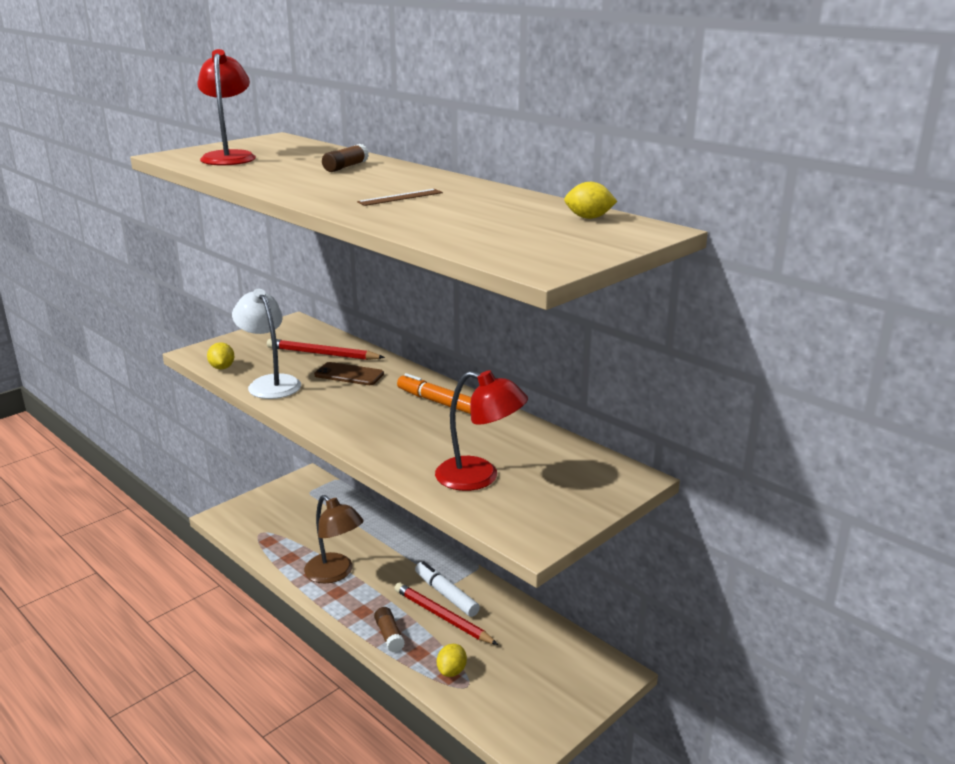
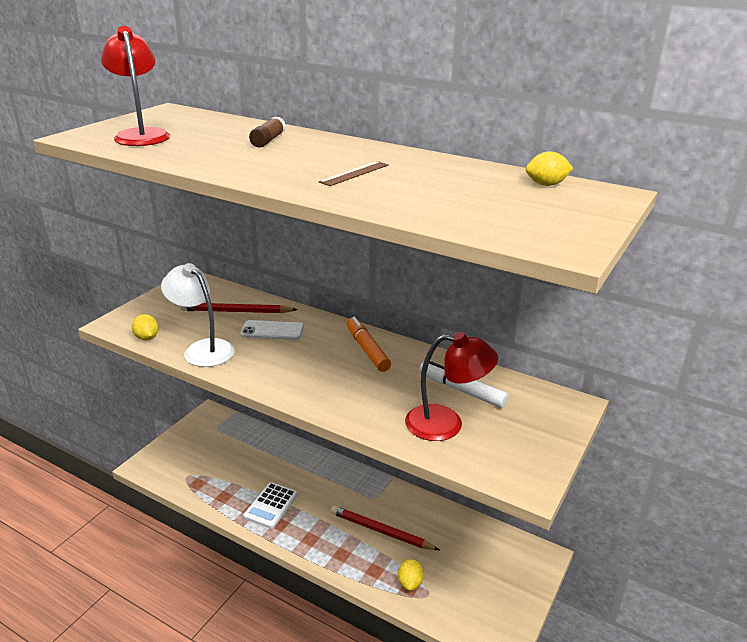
camera: 15 degrees left, 5 degrees up
brown lamp [304,495,363,583] -> white calculator [243,482,298,529]
brown phone [314,362,384,385] -> white phone [240,320,304,340]
brown glue stick [374,607,405,652] -> none
orange marker [397,373,471,414] -> orange marker turned 45 degrees clockwise [346,317,391,372]
white marker [415,561,480,617] -> white marker moved to [419,361,508,408]

